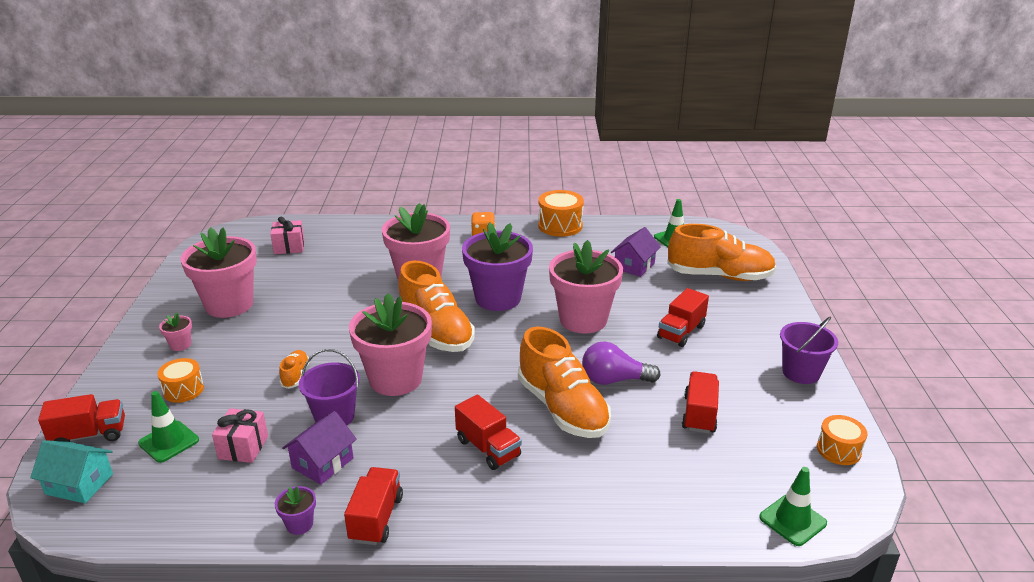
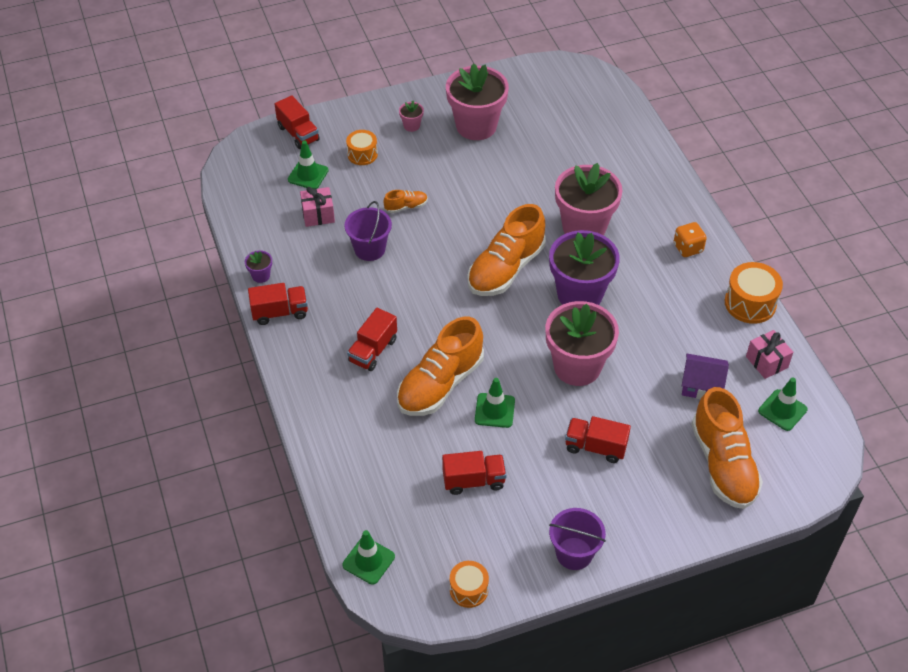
camera: 70 degrees right, 20 degrees up
turquoise house [30,440,113,503] -> none
pink gift [270,217,304,254] -> pink gift moved to [746,330,793,379]
purple house [282,411,357,485] -> none
pink flower pot [349,293,432,396] -> none
purple light bulb [582,341,661,385] -> green traffic cone [475,378,515,428]

